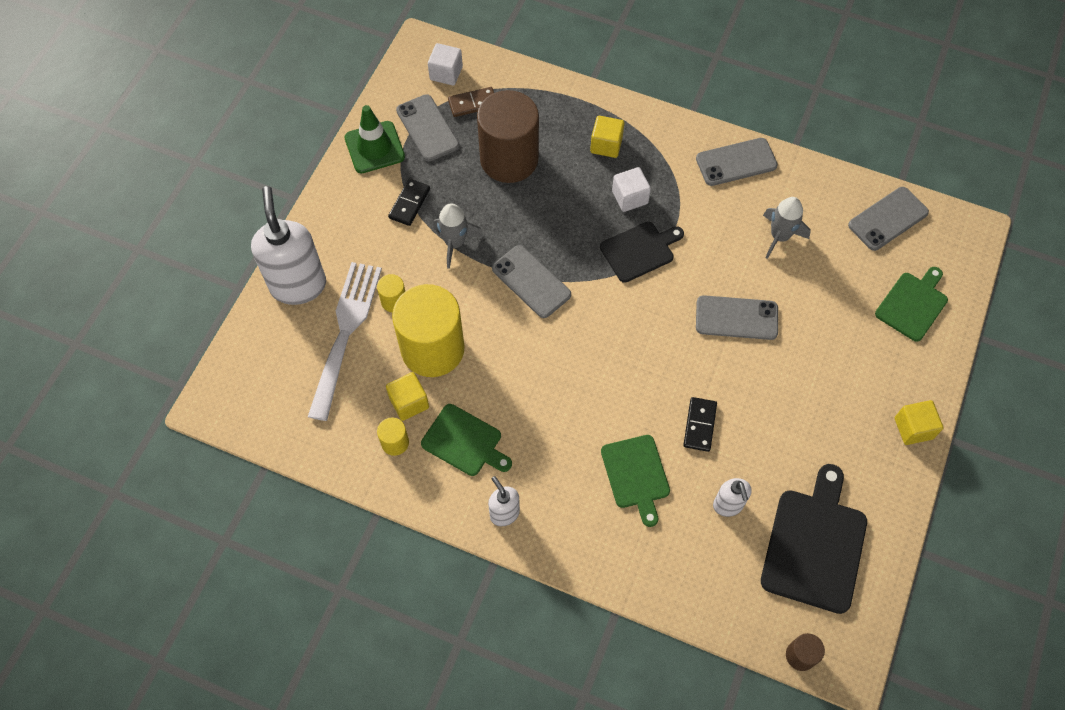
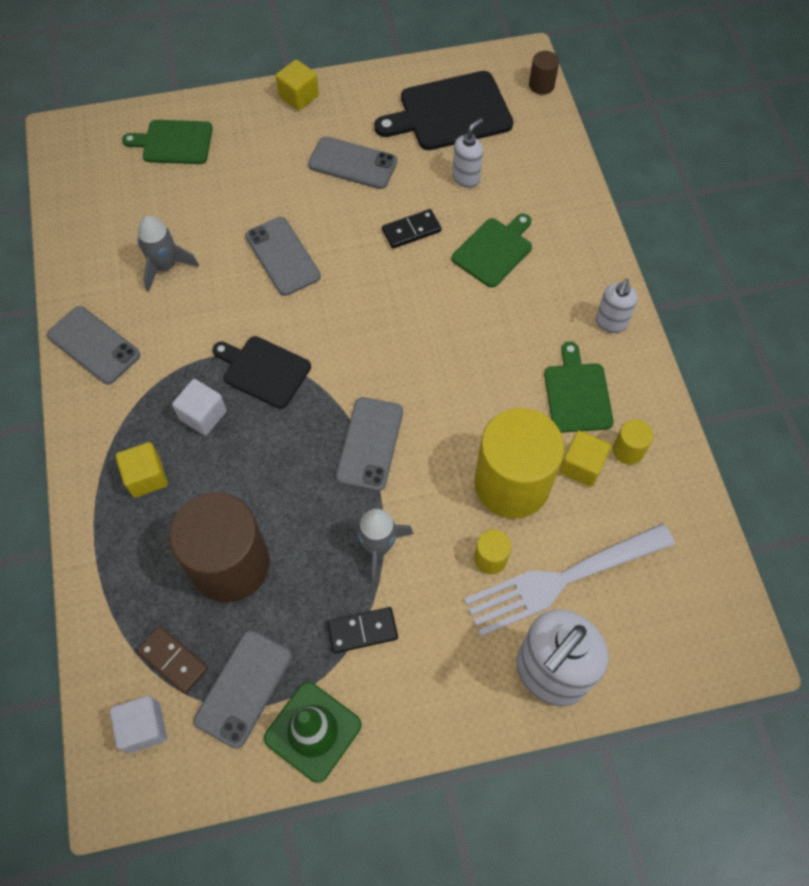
camera: 125 degrees left, 0 degrees up
grey phone [848,187,929,251] -> grey phone moved to [308,136,397,189]

